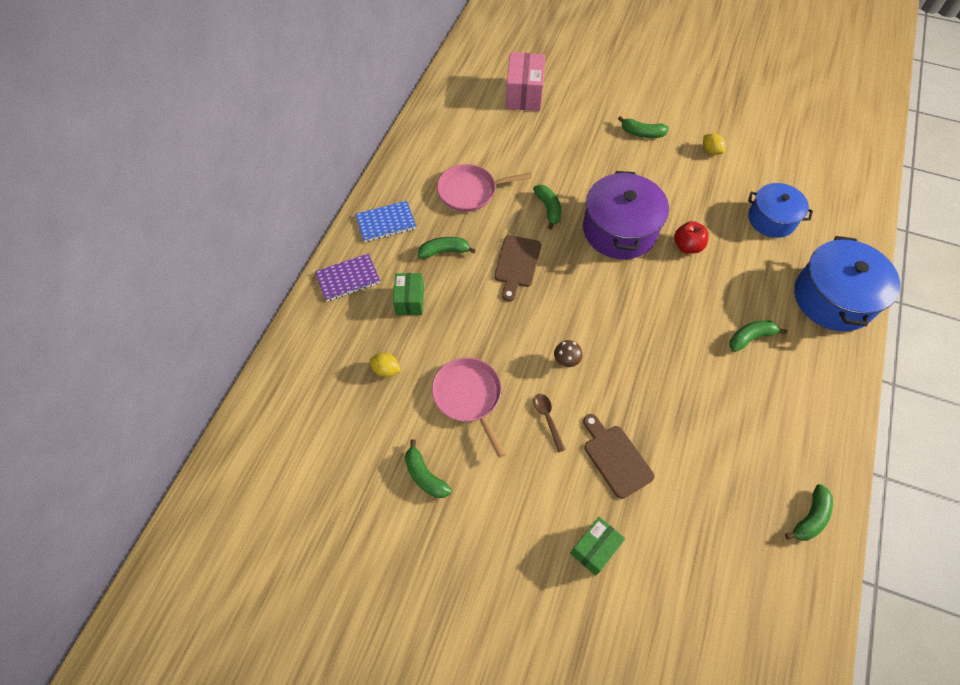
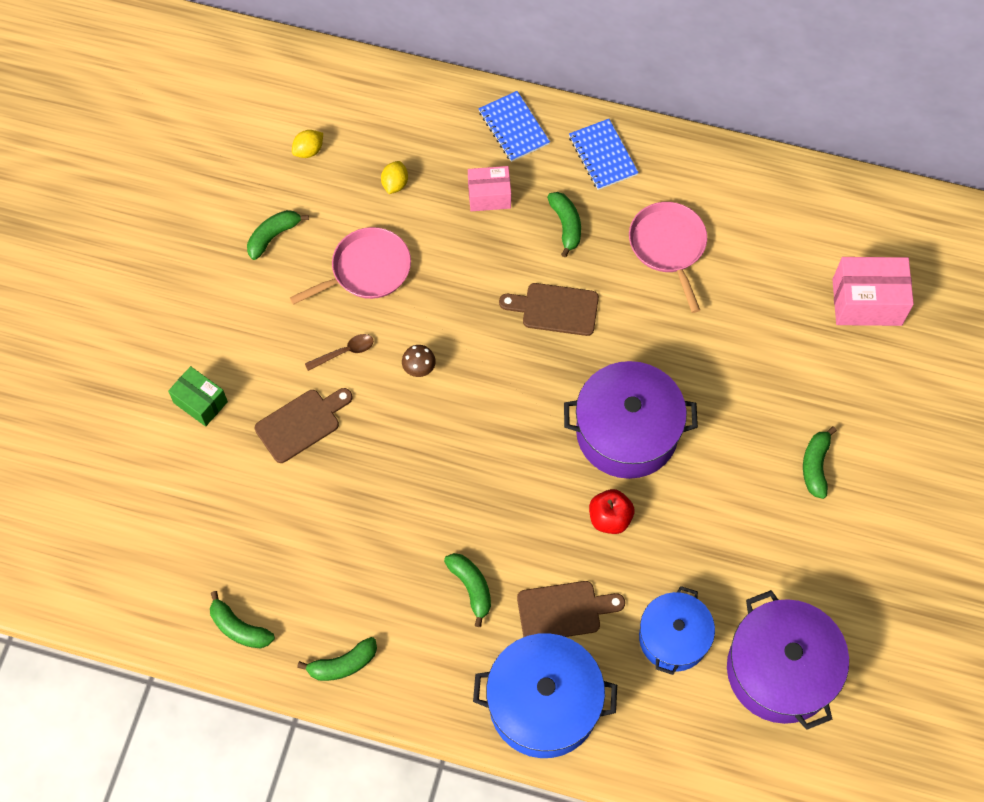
camera: 85 degrees right, 5 degrees up
purple notebook [315,253,380,301] -> blue notebook [479,91,550,162]
green box [393,273,424,315] -> pink box [468,166,511,211]
green banana [533,185,562,230] -> green banana moved to [297,637,377,681]
yellow lemon [703,133,726,155] -> yellow lemon moved to [292,130,323,158]
none -> brown cutting board [517,581,625,637]
none -> purple pot [727,590,849,730]

